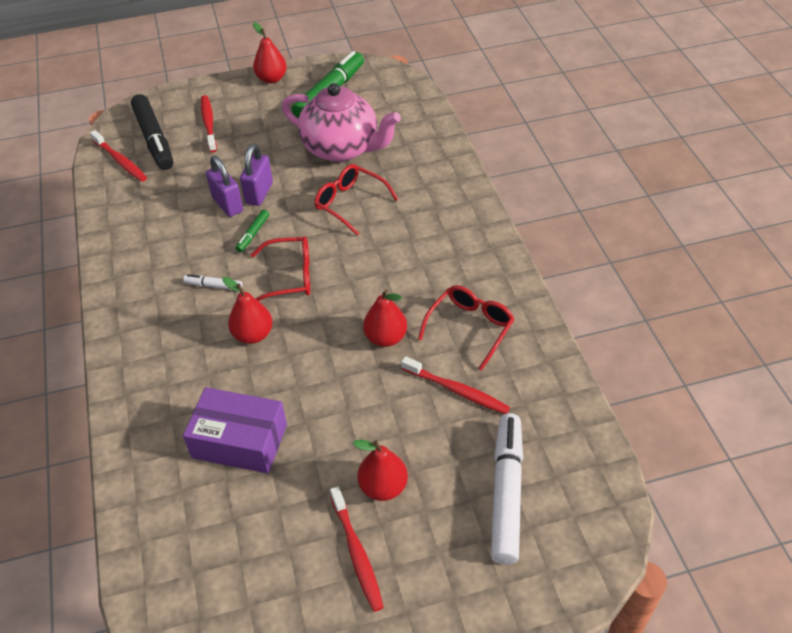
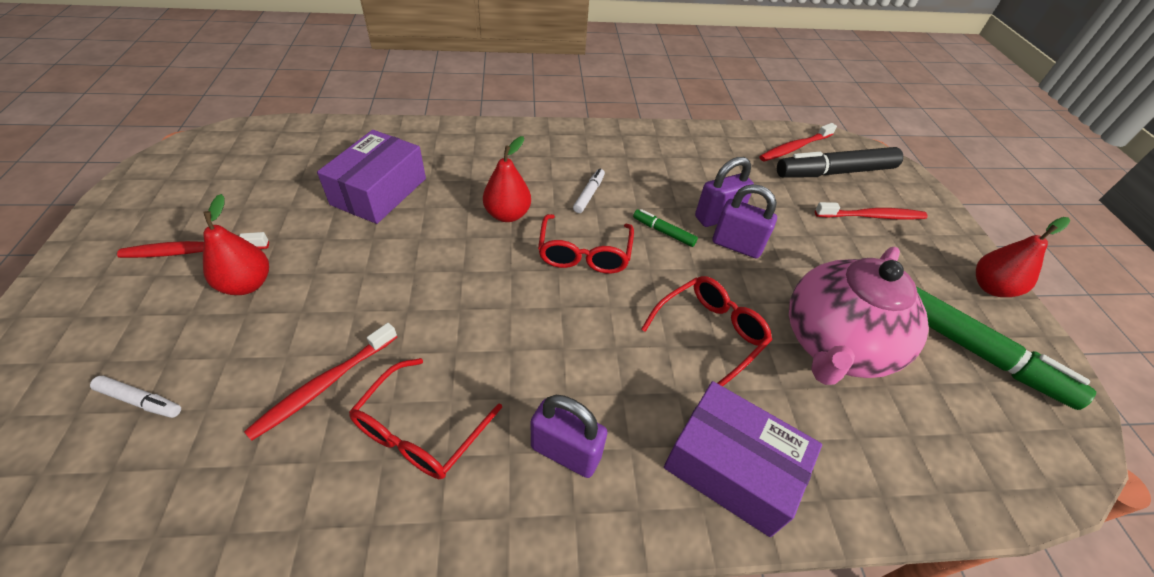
camera: 95 degrees right, 0 degrees up
red pear [363,289,407,347] -> none
red glasses [418,285,515,370] -> red glasses turned 75 degrees clockwise [349,358,502,479]
white marker [491,413,523,565] -> white marker [90,376,181,418], size x0.46
none -> purple padlock [531,395,608,478]
none -> purple box [664,381,822,537]

